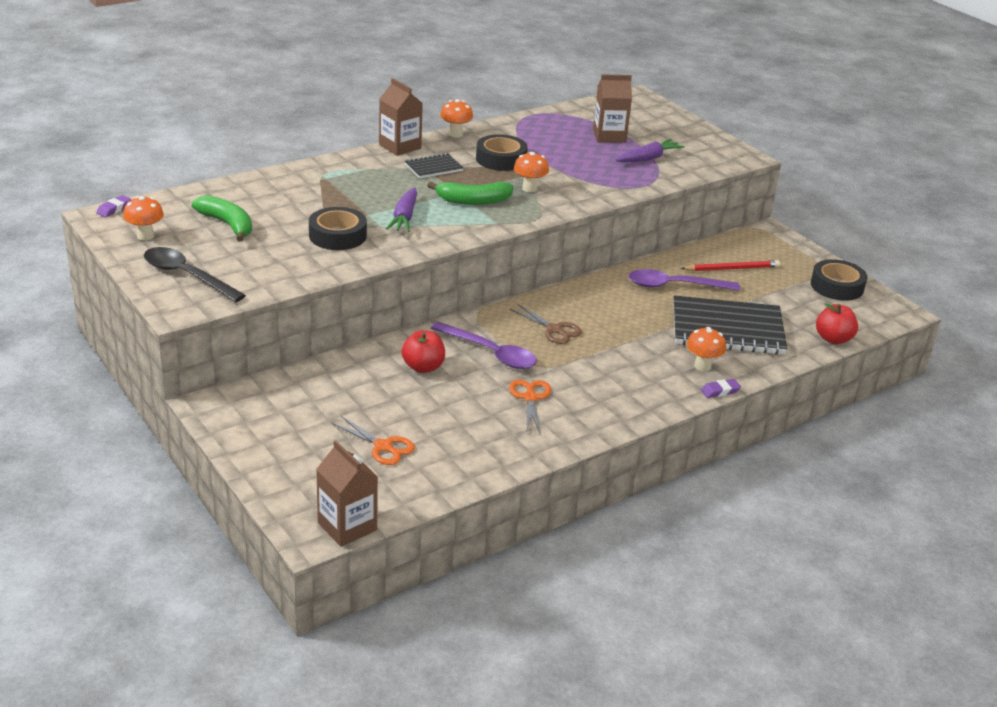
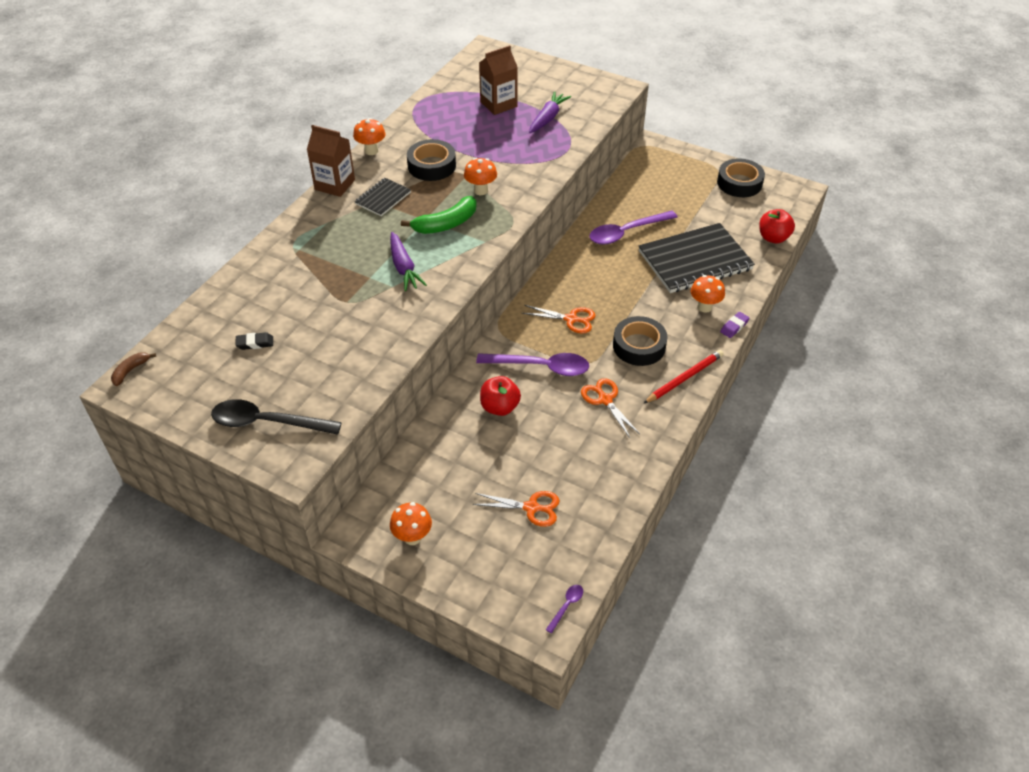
camera: 25 degrees left, 15 degrees up
purple eraser [96,195,131,217] -> brown banana [111,352,156,386]
orange mushroom [123,196,164,240] -> orange mushroom moved to [390,502,432,545]
green banana [192,195,252,242] -> black eraser [235,332,273,350]
black tape [309,207,367,250] -> black tape moved to [613,316,668,366]
brown carton [316,440,378,547] -> purple spoon [546,585,583,633]
brown scissors [510,304,582,344] -> orange scissors [522,305,596,333]
red pencil [681,260,780,271] -> red pencil moved to [643,350,724,404]

